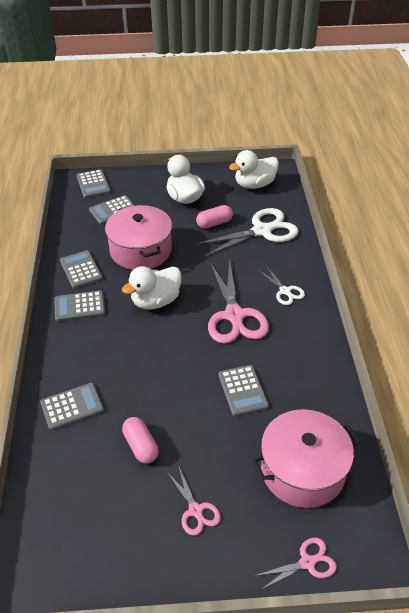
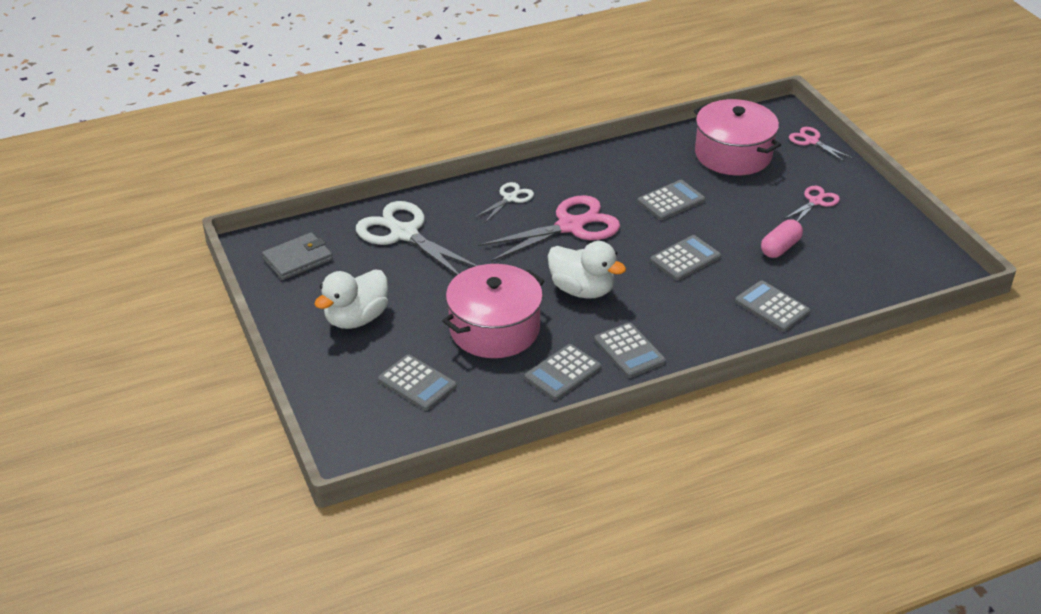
camera: 110 degrees left, 5 degrees down
grey calculator [76,169,111,198] -> grey calculator moved to [650,235,721,281]
pink capsule [196,205,233,229] -> none
white duck [229,150,279,189] -> grey wallet [262,232,333,280]

